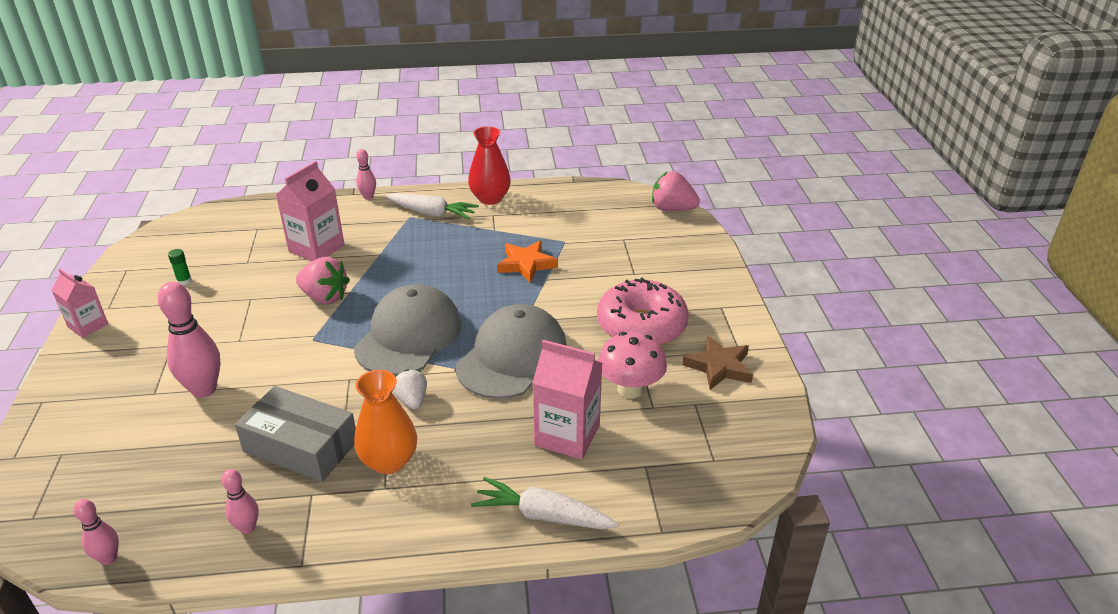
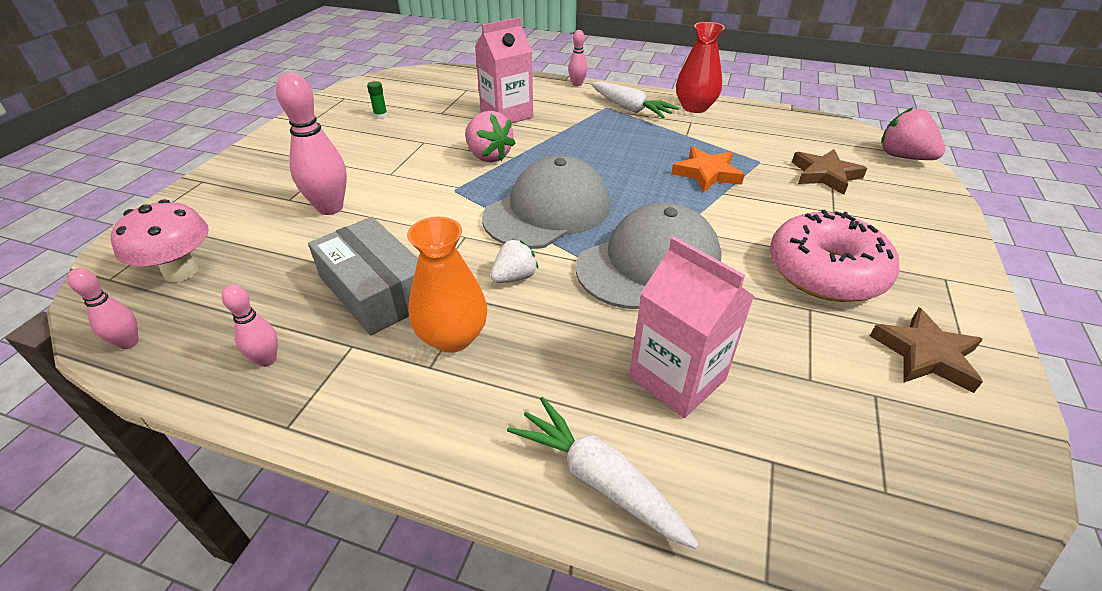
camera: 25 degrees right, 5 degrees up
pink carton [52,269,108,338] -> none
white strawberry [393,369,427,410] -> white strawberry turned 45 degrees clockwise [491,239,538,283]
pink mushroom [598,332,667,399] -> pink mushroom moved to [111,199,209,282]
none -> brown star [792,149,867,195]

